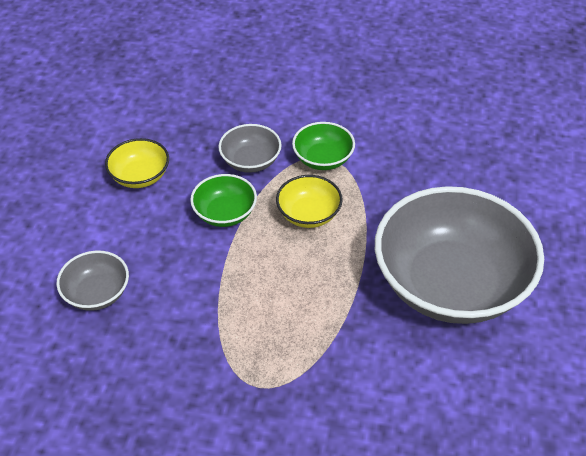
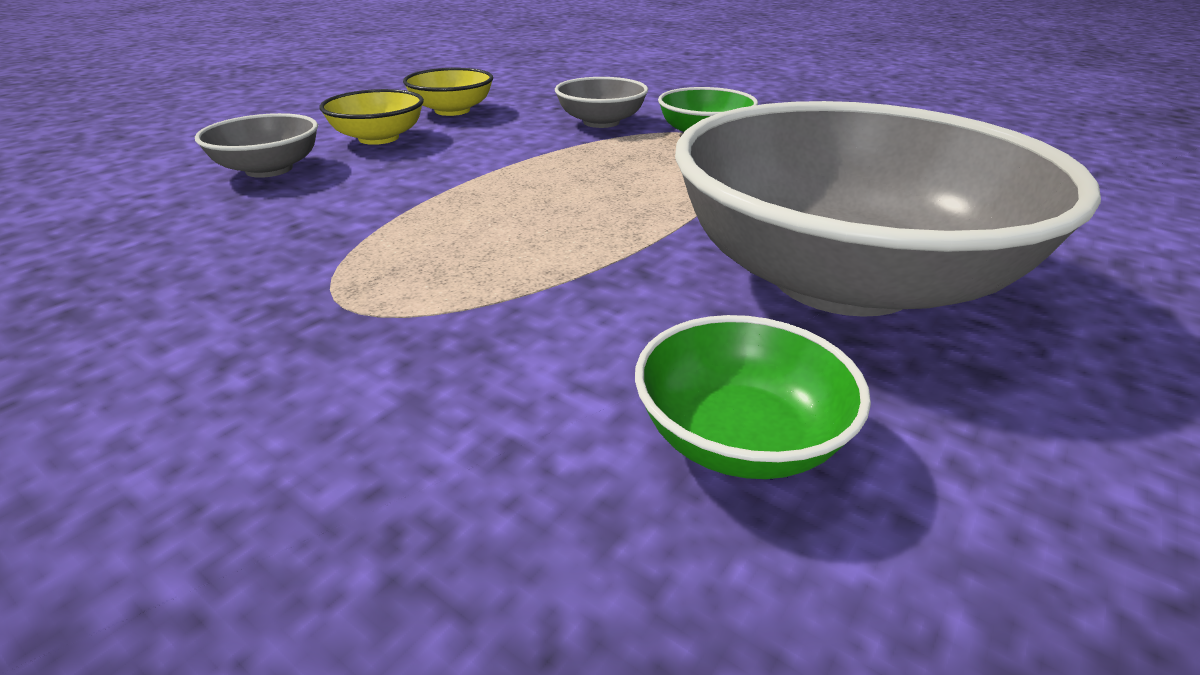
camera: 25 degrees right, 15 degrees down
green bowl [190,174,257,227] -> green bowl moved to [635,315,871,479]
yellow bowl [276,175,343,228] -> yellow bowl moved to [319,89,424,145]

